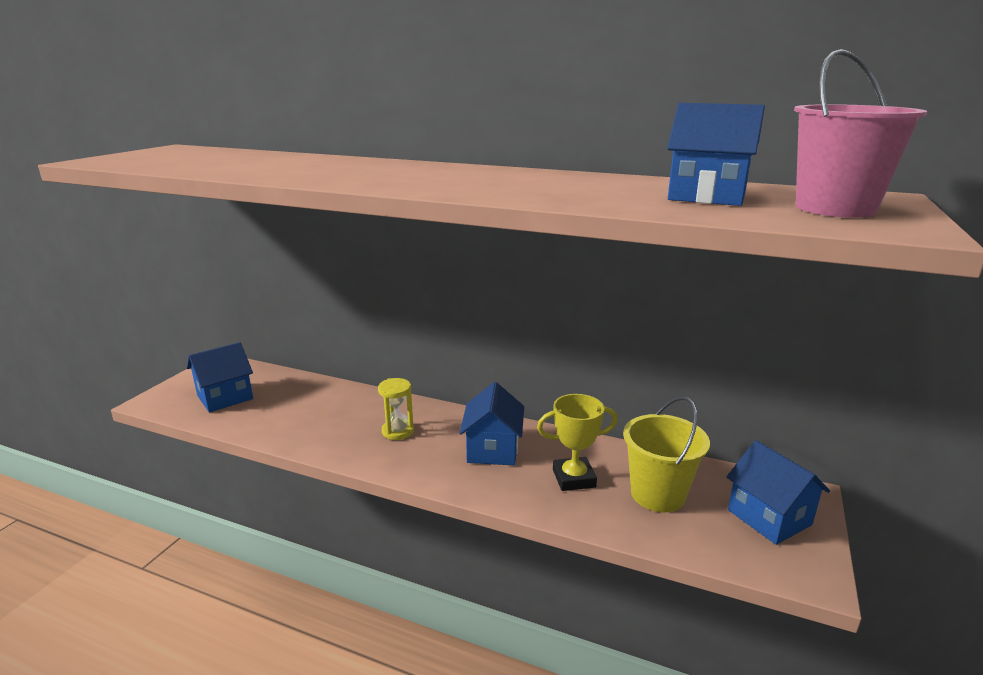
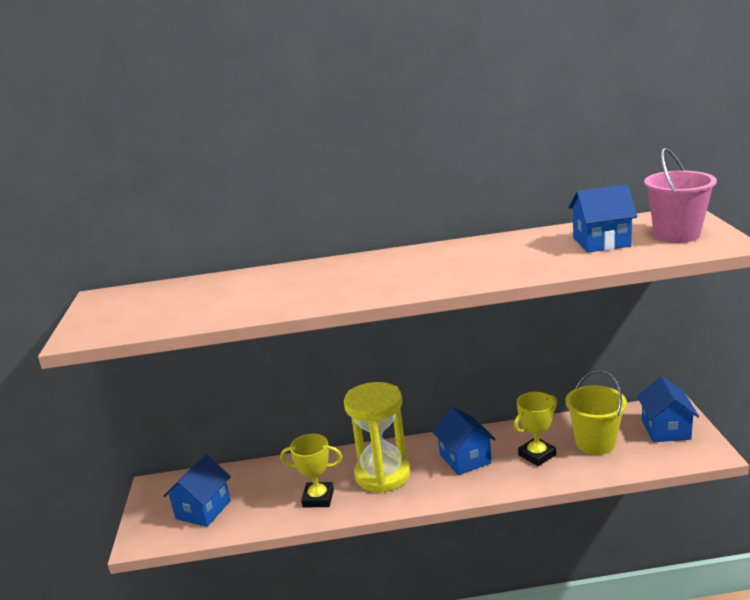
camera: 25 degrees left, 0 degrees up
yellow hourglass [378,378,414,440] -> yellow hourglass [344,382,410,493], size x2.07
blue house [727,440,830,545] -> blue house turned 60 degrees clockwise [637,376,699,442]
none -> yellow trophy [280,434,342,507]

